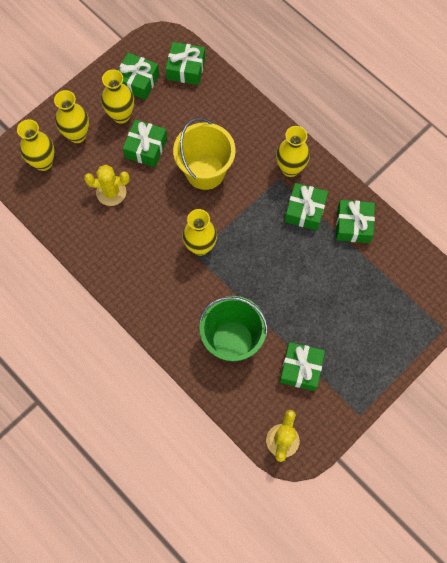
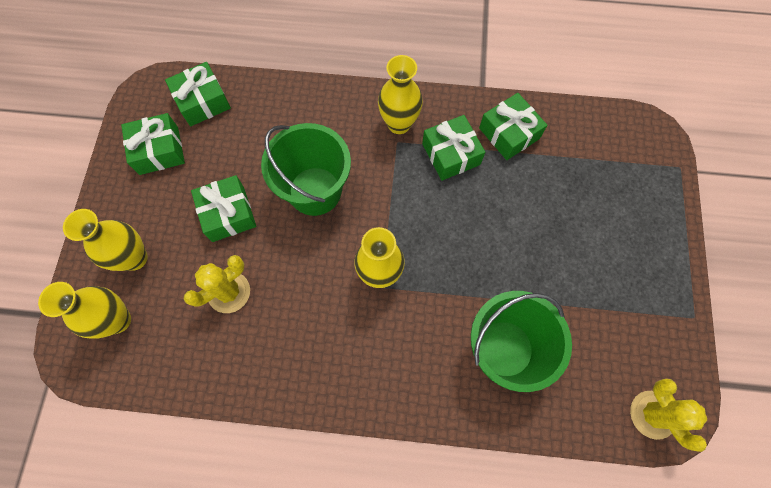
camera: 40 degrees left, 0 degrees up
yellow vase [101,70,134,124] -> none
yellow bucket [173,118,236,190] -> green bucket [261,123,351,216]
green gift [280,342,325,391] -> none

